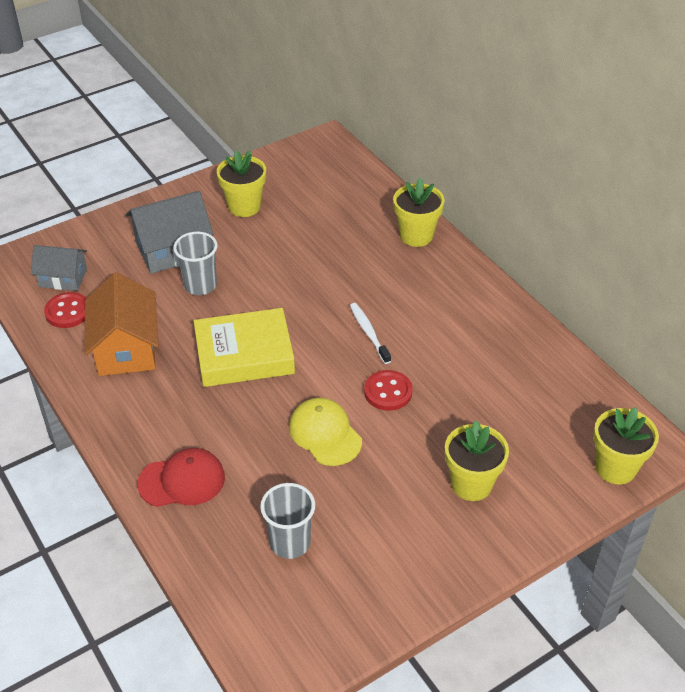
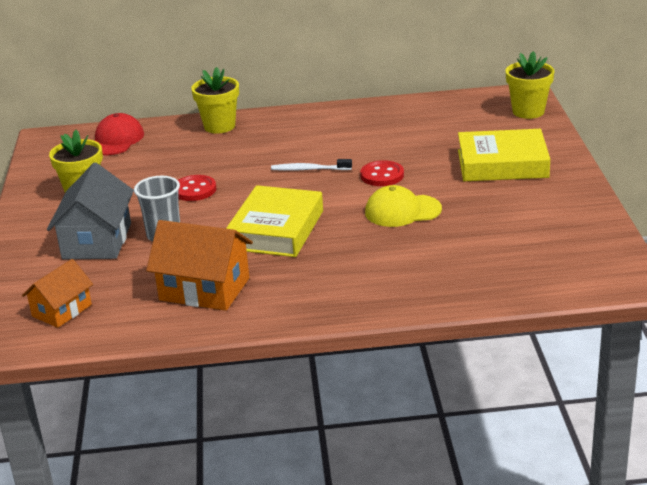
camera: 60 degrees left, 15 degrees down
grey house [31,245,87,291] -> orange house [22,259,93,328]
red button [44,292,86,328] -> red button moved to [178,175,216,201]
red cap [137,448,225,507] -> red cap moved to [94,113,144,155]
grey cup [260,483,315,559] -> none
yellow flower pot [445,420,509,501] -> yellow book [458,129,550,181]

